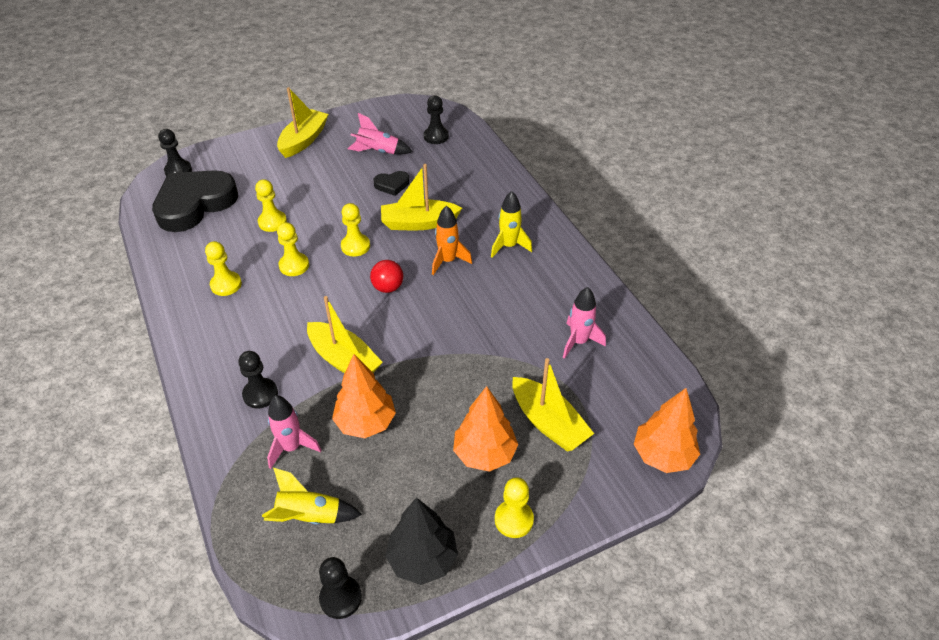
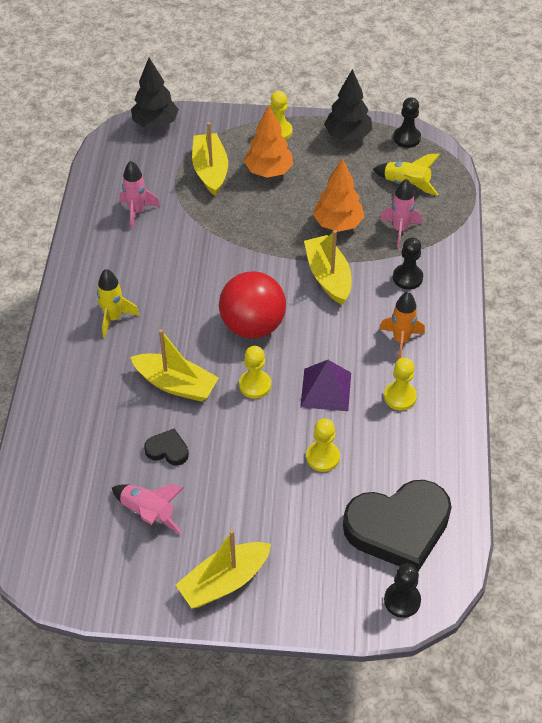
camera: 150 degrees left, 5 degrees up
yellow pawn [277,222,309,276] -> purple pyramid [300,360,351,411]
red ball [370,260,403,293] -> red ball [219,271,286,339], size x1.98
black pawn [424,95,449,144] -> none
orange rocket [432,205,472,275] -> orange rocket moved to [379,292,425,359]
orange tree [634,388,700,473] -> black tree [131,58,179,128]

